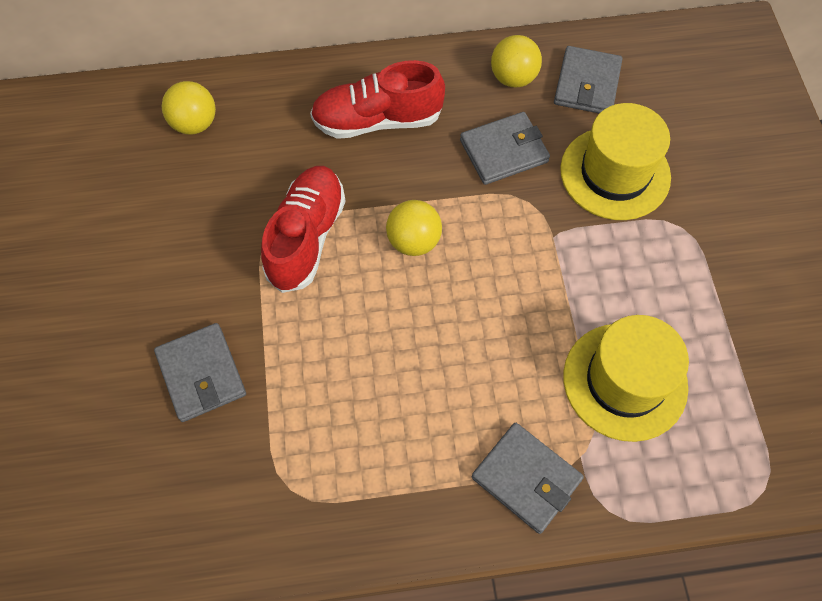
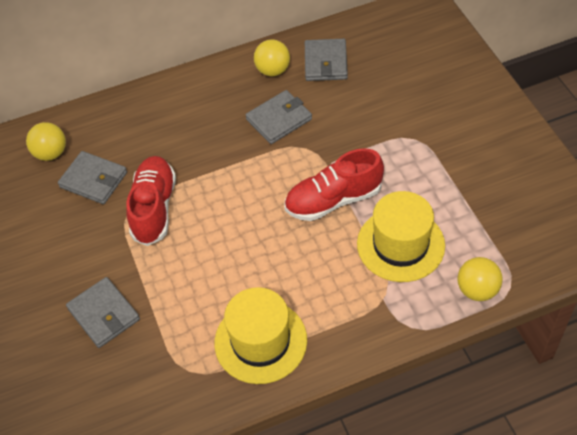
camera: 10 degrees left, 10 degrees down
red shoe [310,60,445,139] -> red shoe moved to [284,148,384,221]
yellow ball [386,200,442,256] -> yellow ball moved to [457,257,503,301]
grey wallet [472,423,584,534] -> grey wallet moved to [58,151,127,204]
yellow hat [560,103,671,220] -> yellow hat moved to [214,287,307,384]

